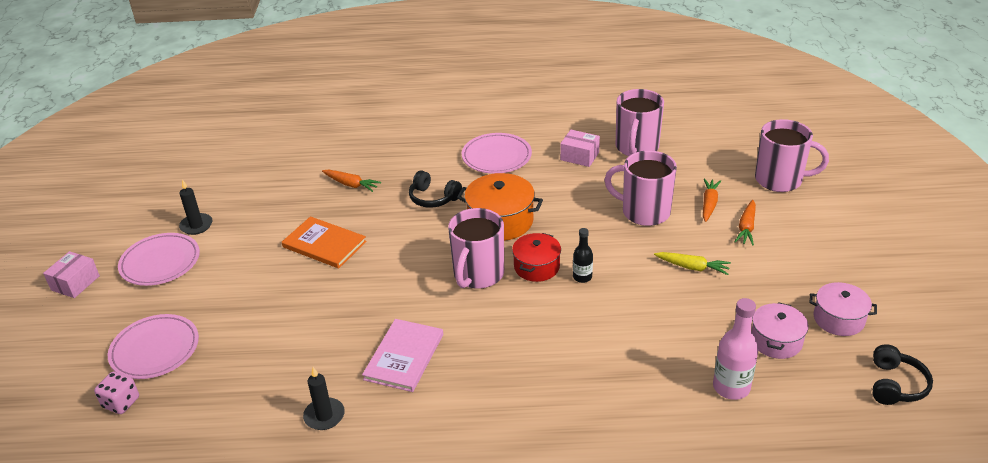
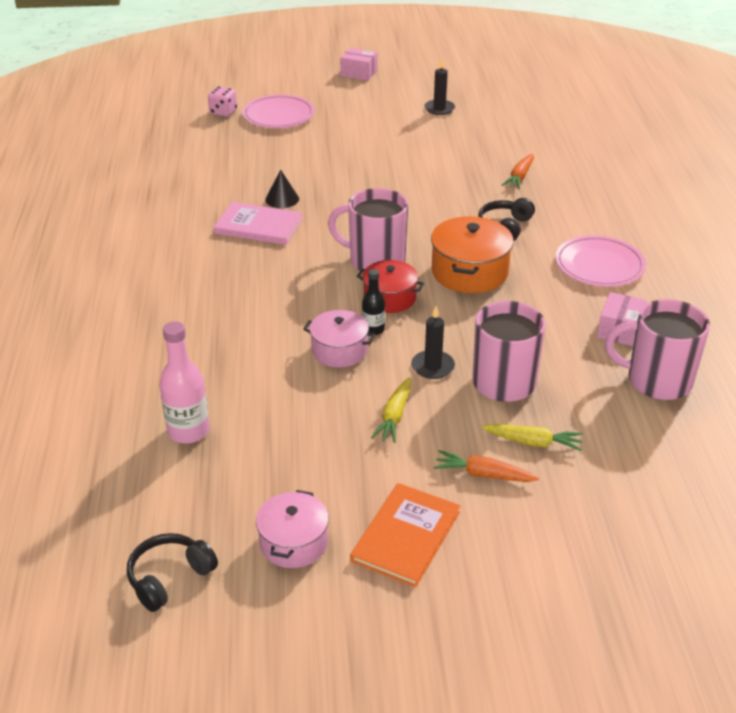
camera: 85 degrees right, 0 degrees up
pink plate [118,233,200,286] -> none
orange book [282,216,366,268] -> orange book moved to [350,483,460,587]
black candle [303,367,345,430] -> black candle moved to [411,306,455,379]
orange carrot [703,178,721,222] -> yellow carrot [482,424,583,451]
pink pot [751,302,808,359] -> pink pot moved to [303,310,375,367]
pink mug [755,119,829,192] -> none
black headphones [873,344,933,405] -> black headphones turned 120 degrees clockwise [127,533,218,612]
none -> black cone [265,169,299,208]

